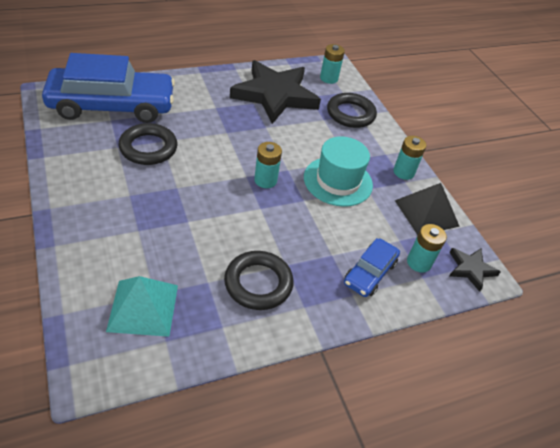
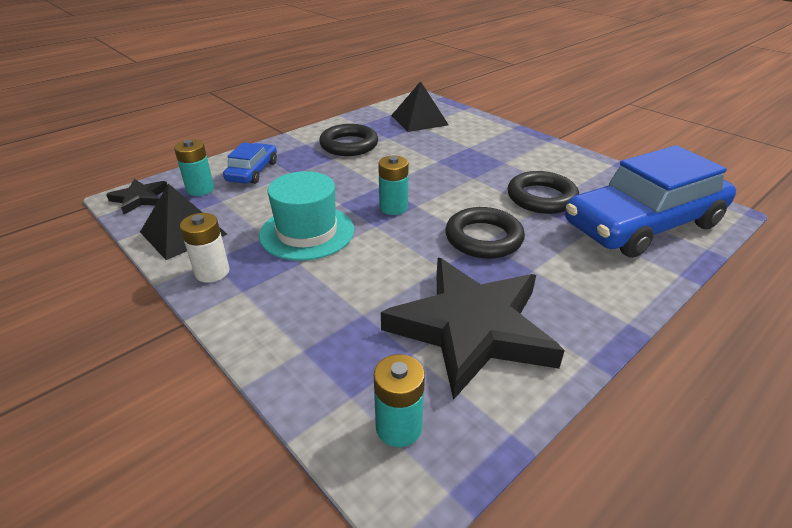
camera: 165 degrees right, 10 degrees down
turquoise pyramid [106,276,178,337] -> black pyramid [391,81,449,132]
black ring [327,93,377,128] -> black ring moved to [445,207,525,259]
turquoise battery [393,136,427,180] -> white battery [180,213,230,283]

